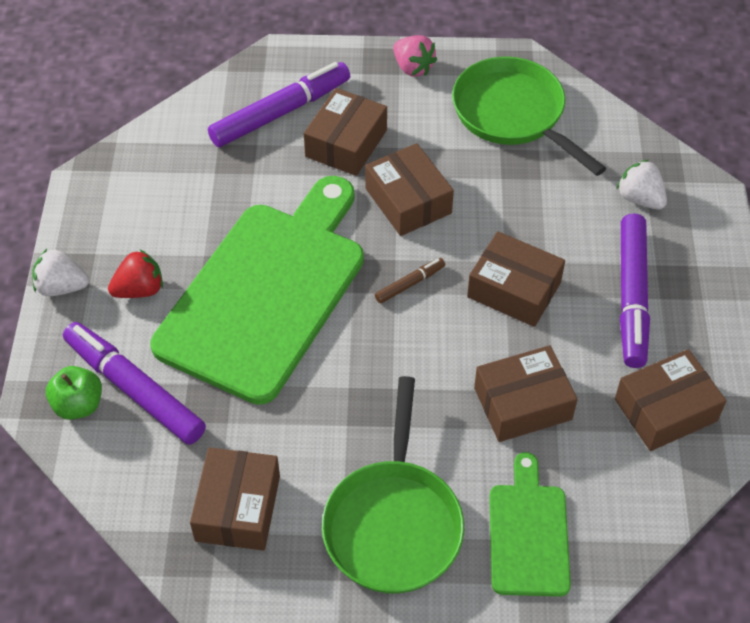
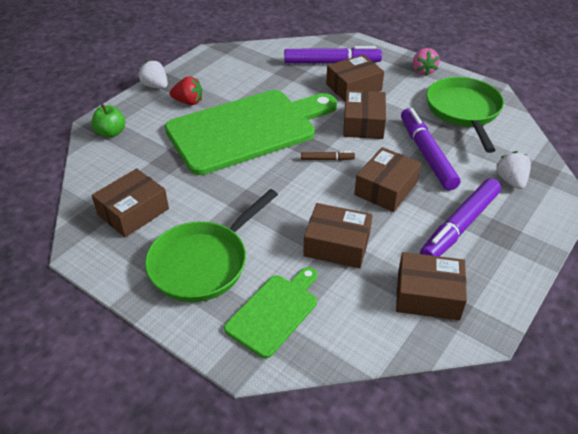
camera: 35 degrees right, 10 degrees down
purple marker [63,322,206,445] -> purple marker moved to [401,108,460,190]
brown box [467,231,565,327] -> brown box turned 60 degrees clockwise [354,147,421,212]

